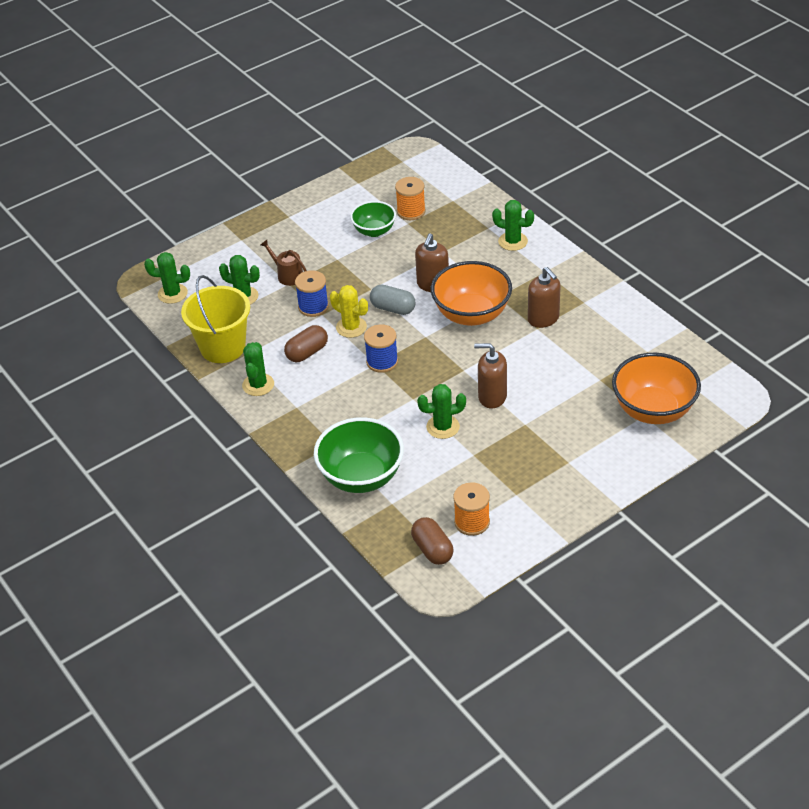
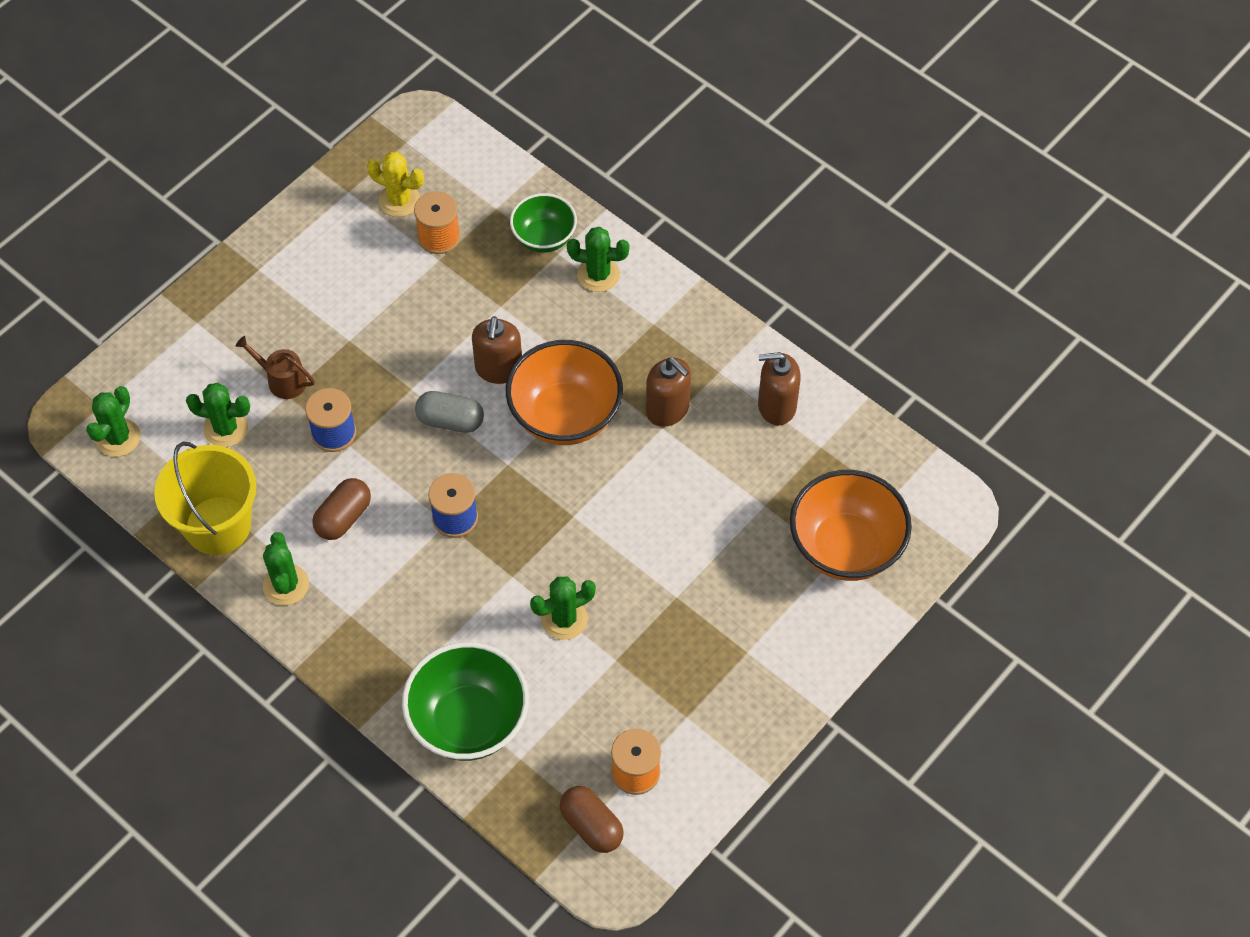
camera: 15 degrees left, 15 degrees up
green cactus [144,252,190,304] -> green cactus turned 60 degrees counterclockwise [86,386,141,457]
yellow cactus [330,285,368,338] -> yellow cactus moved to [367,152,424,217]
green bowl [350,201,396,237] -> green bowl moved to [510,193,577,253]
brown soap dispenser [474,343,507,408] -> brown soap dispenser moved to [758,352,801,426]

